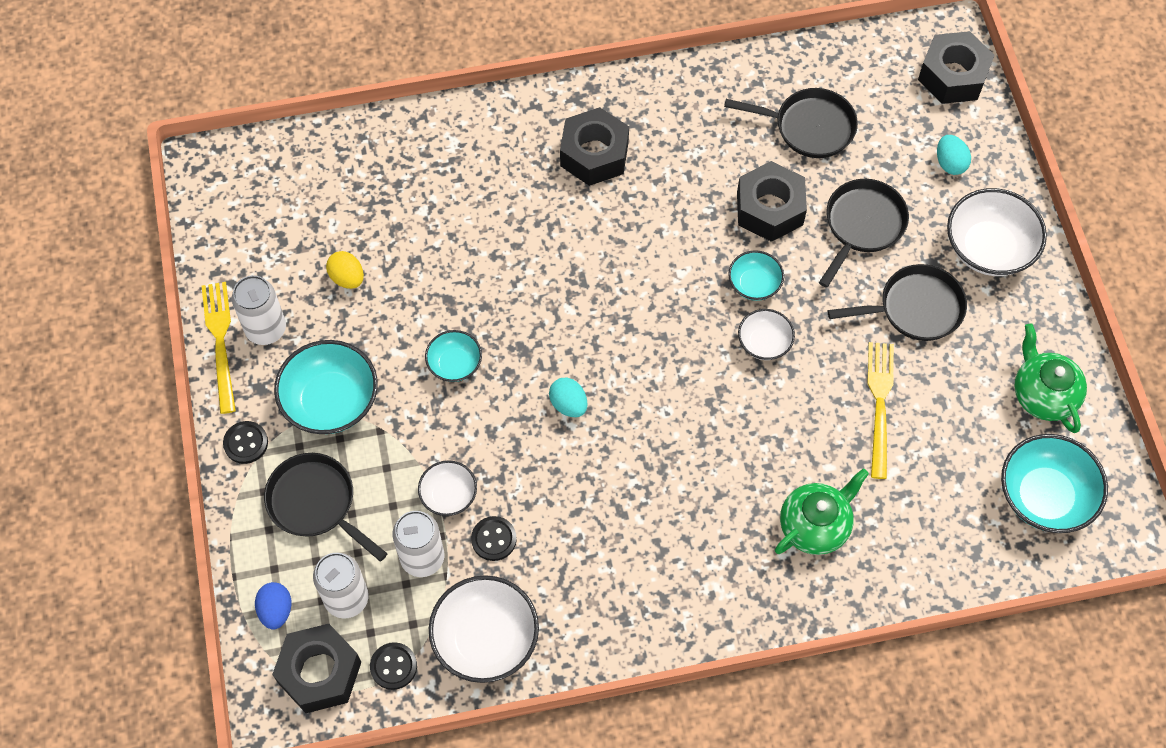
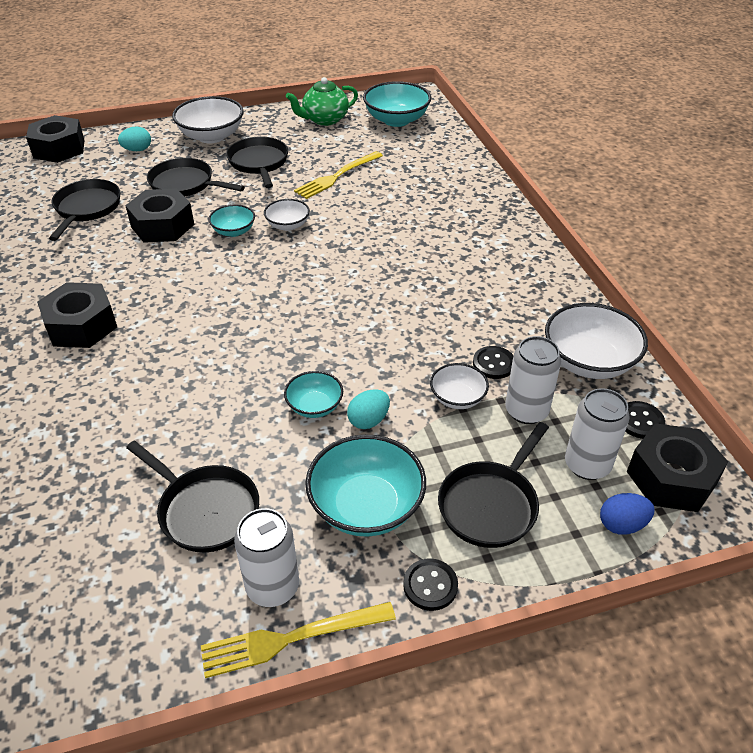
camera: 95 degrees left, 20 degrees down
yellow egg [326,251,364,289] -> black pan [126,441,259,553]
turquoise egg [549,378,588,417] -> turquoise egg moved to [347,389,390,429]
green teapot [775,469,869,555] -> none
yellow fork [868,342,894,479] -> yellow fork turned 45 degrees counterclockwise [294,151,383,199]

